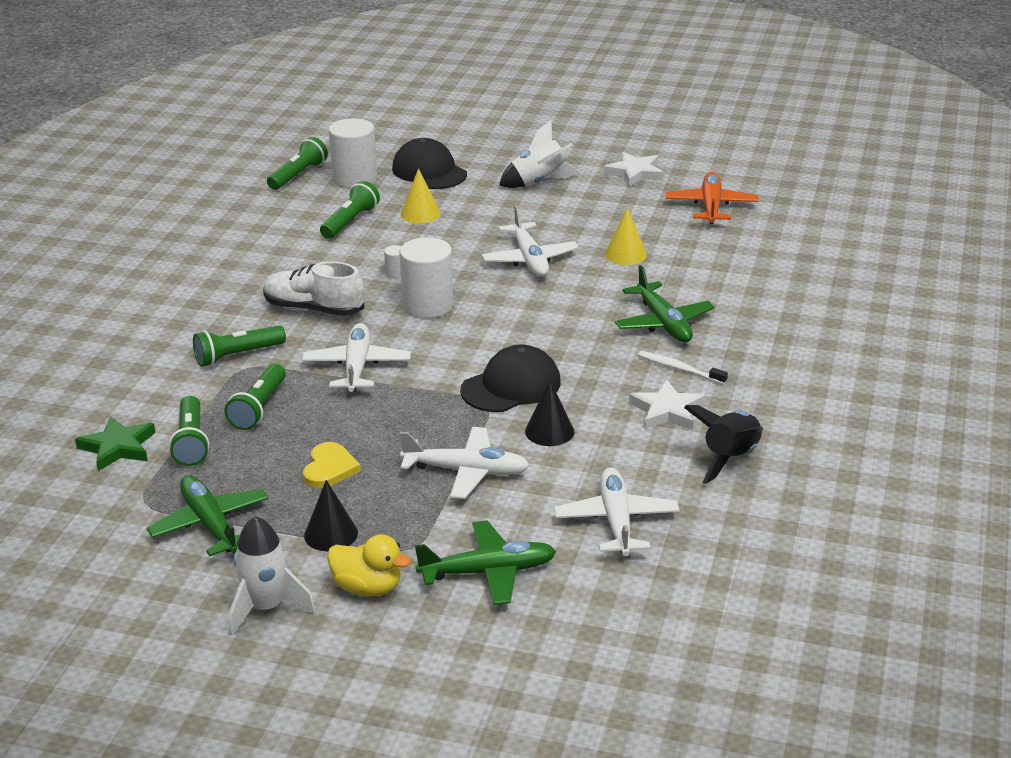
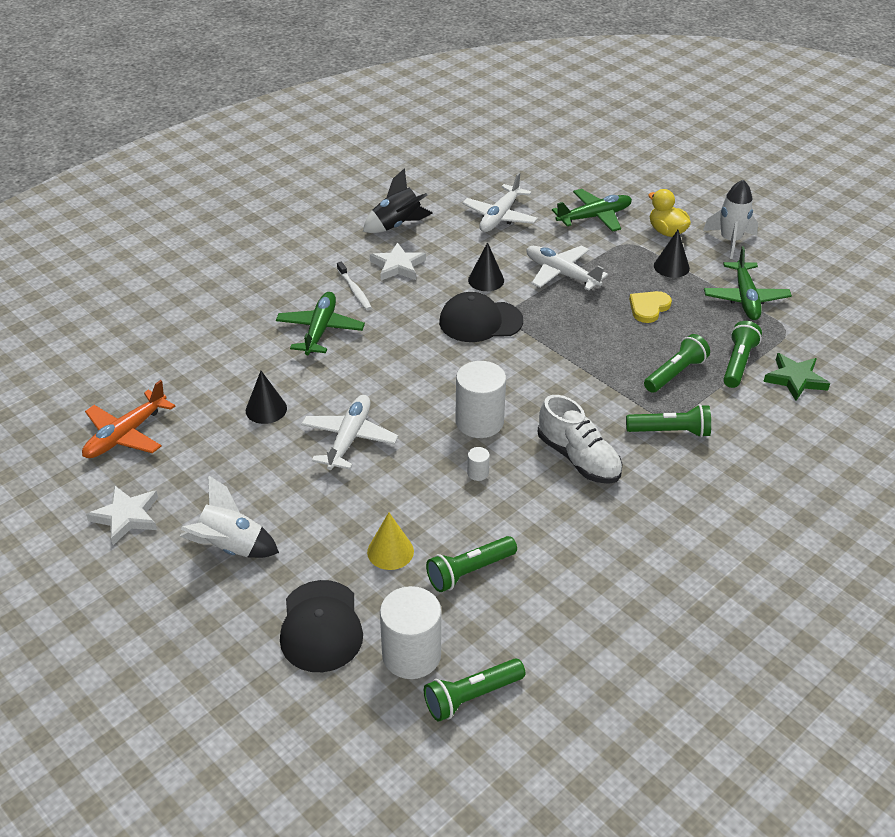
camera: 150 degrees left, 10 degrees up
white plane [302,323,411,392] -> none
green plane [415,520,556,605] -> green plane turned 135 degrees clockwise [552,189,632,232]
yellow cone [605,208,647,265] -> black cone [246,371,287,424]

